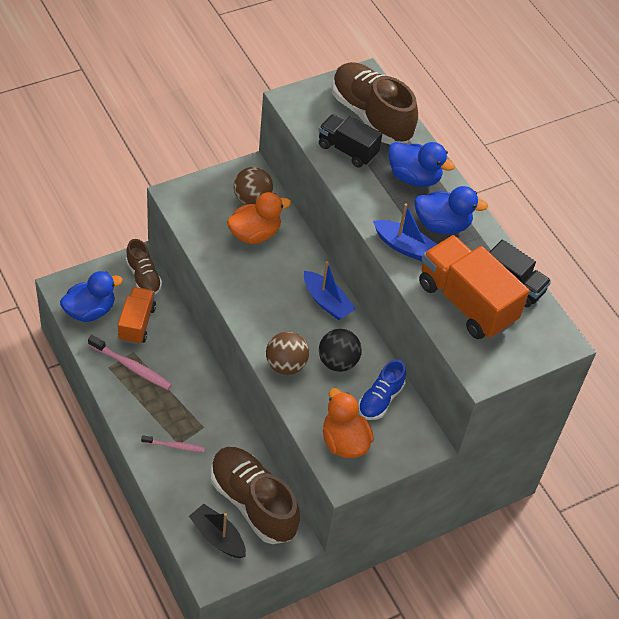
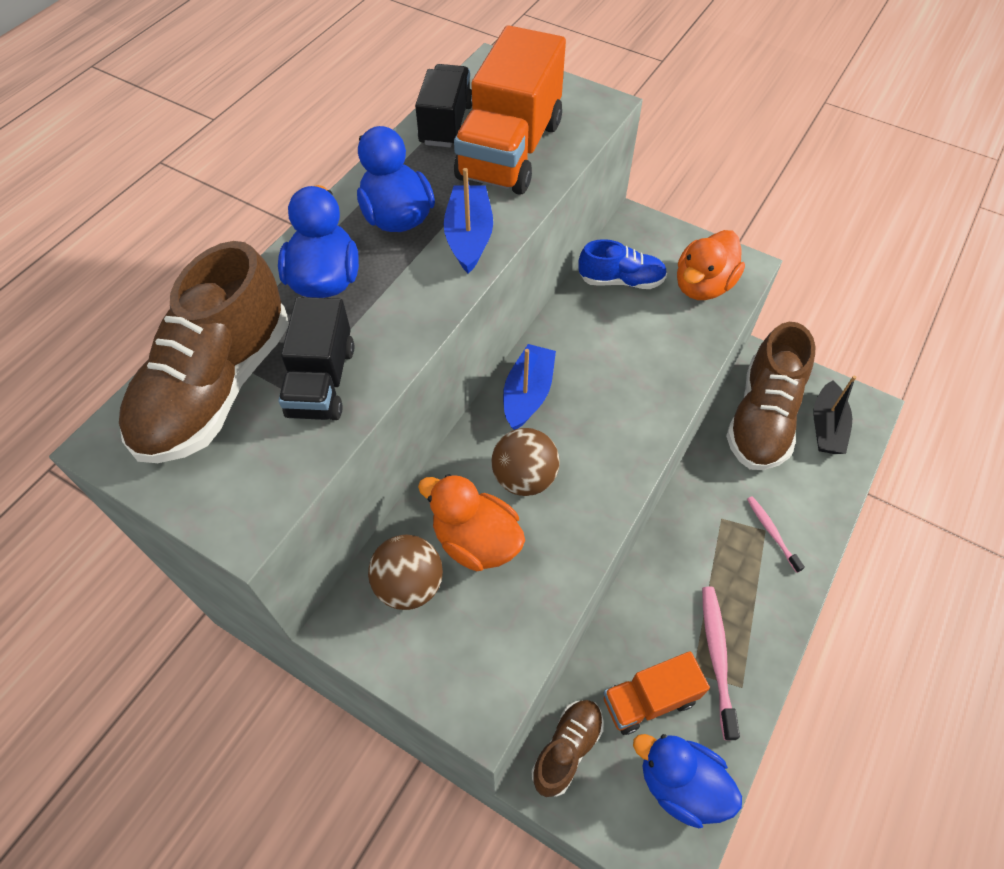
camera: 115 degrees left, 5 degrees up
brown ball [266,332,309,375] -> brown ball moved to [491,428,560,496]
black ball [319,329,362,372] -> none

